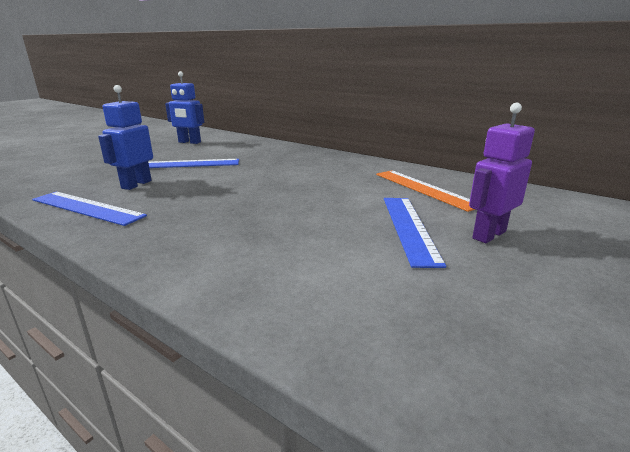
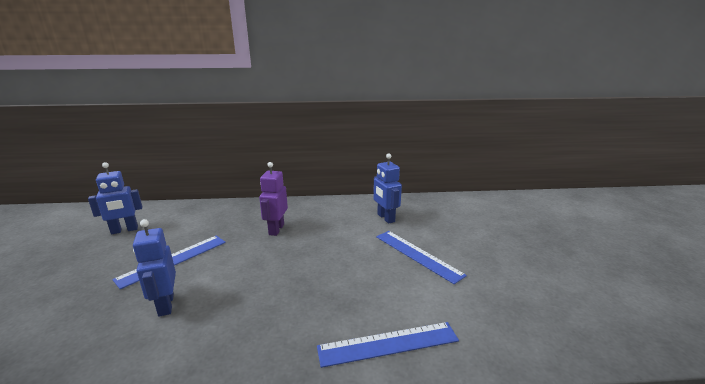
camera: 40 degrees left, 0 degrees up
blue ruler [32,192,147,226] -> blue ruler moved to [317,322,459,368]
orange ruler [376,170,476,212] -> blue robot [373,153,402,224]
purple robot [469,103,535,243] -> purple robot moved to [259,162,288,236]

